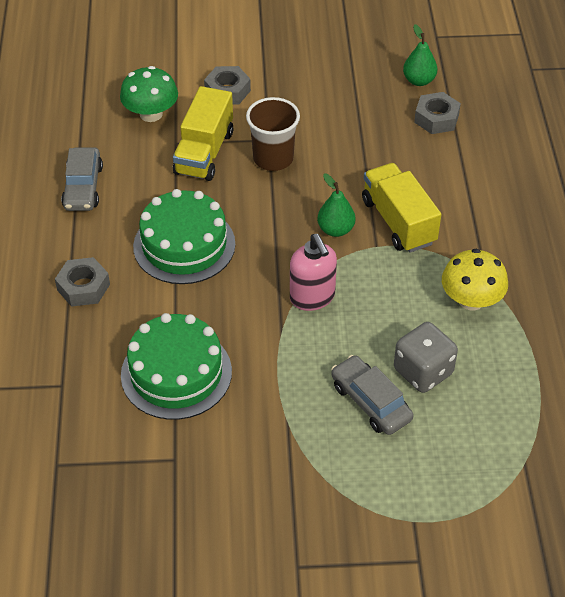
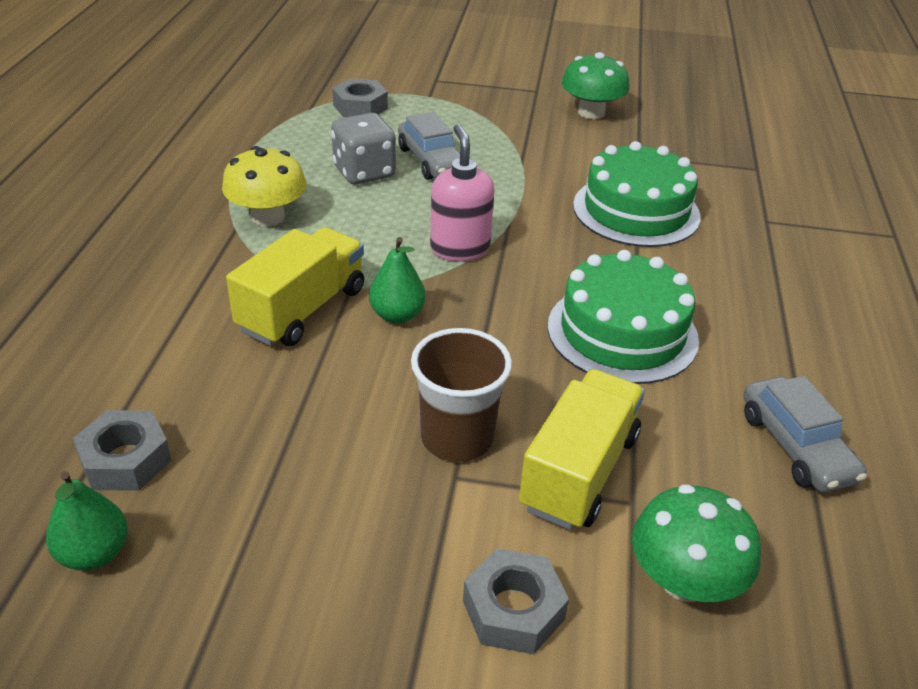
camera: 170 degrees left, 10 degrees down
grey nut [55,257,110,307] -> grey nut moved to [332,79,388,117]
grey car [61,147,103,211] -> grey car turned 150 degrees clockwise [743,376,867,493]
yellow truck [362,163,441,253] -> yellow truck turned 135 degrees counterclockwise [226,227,364,346]
none -> green mushroom [561,52,630,119]

